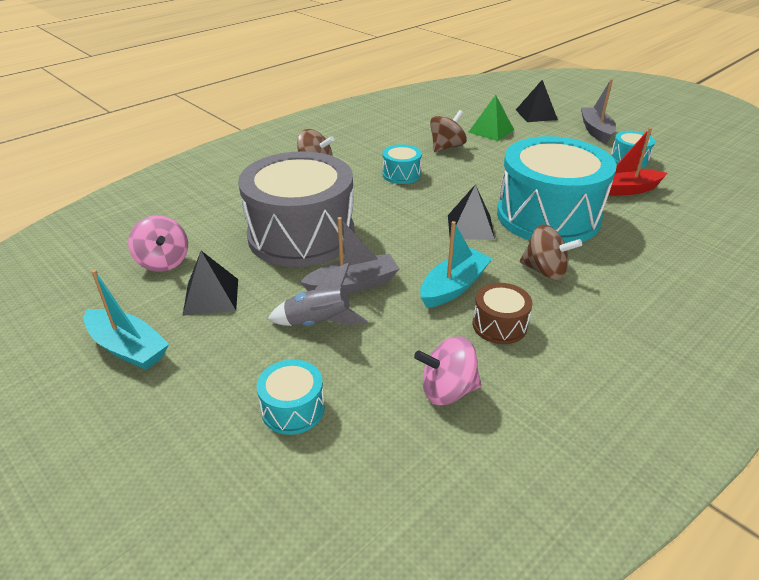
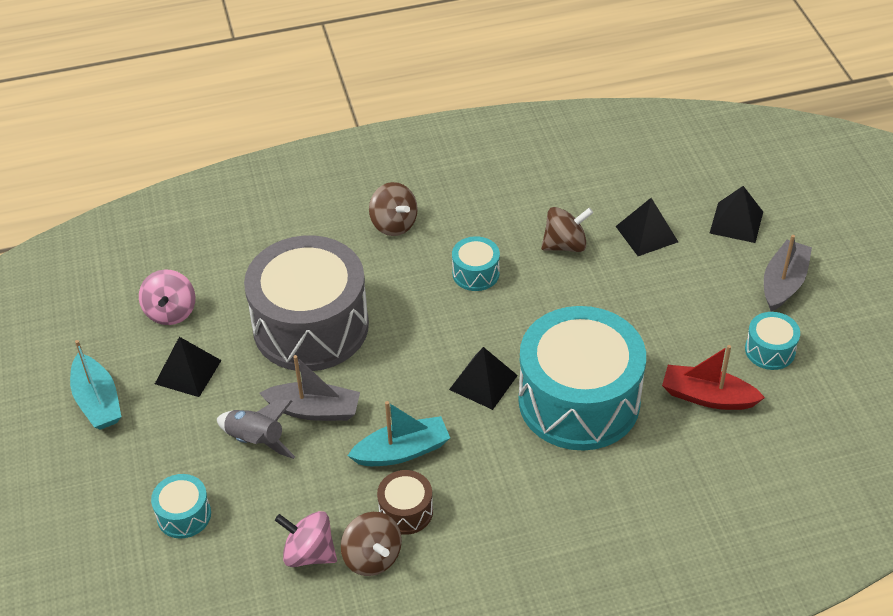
camera: 30 degrees right, 10 degrees up
green pyramid [468,95,514,141] -> black pyramid [616,198,678,256]
brown spinning top [520,225,582,280] -> brown spinning top moved to [341,512,402,576]

